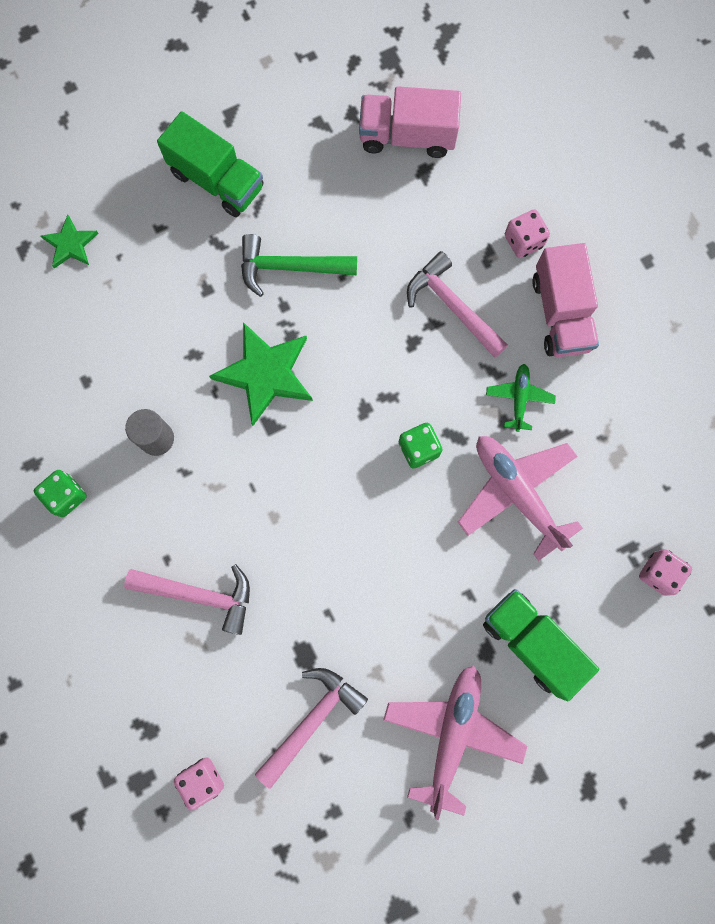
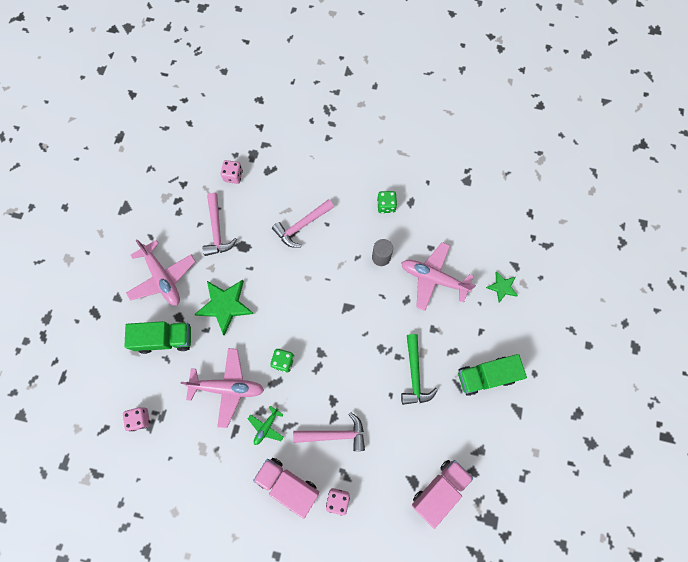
camera: 130 degrees right, 5 degrees down
green star [209,322,313,426] -> green star moved to [194,280,254,336]
green hammer [241,234,357,297] -> green hammer turned 135 degrees clockwise [401,334,438,405]
green plane [486,364,556,432] -> green plane turned 75 degrees clockwise [248,406,284,445]
none -> pink plane [401,242,476,311]

